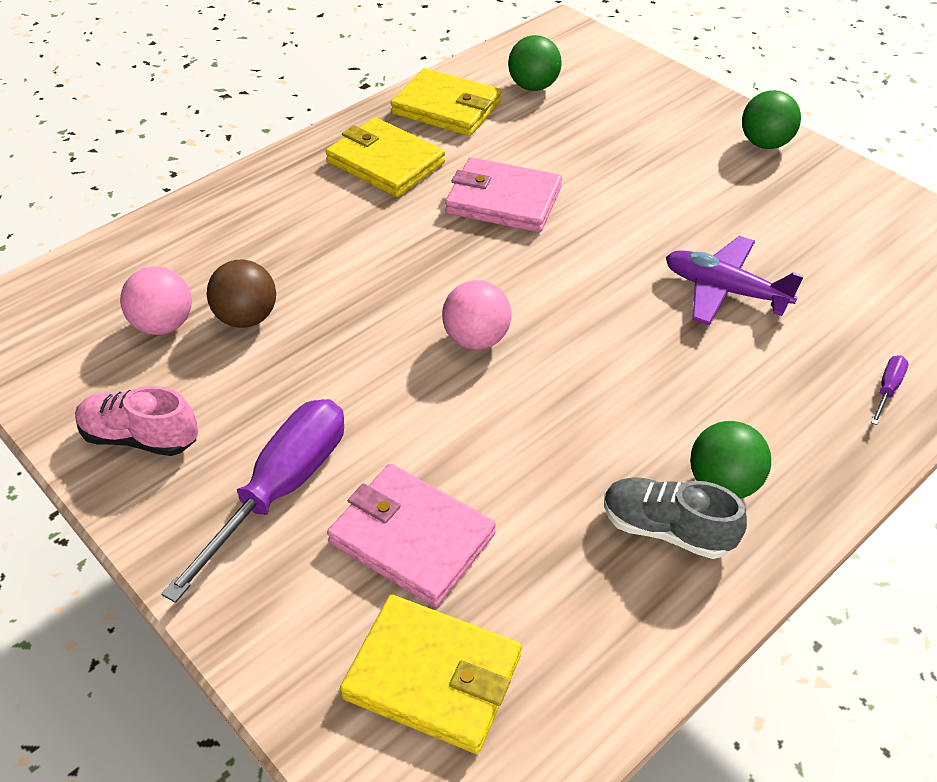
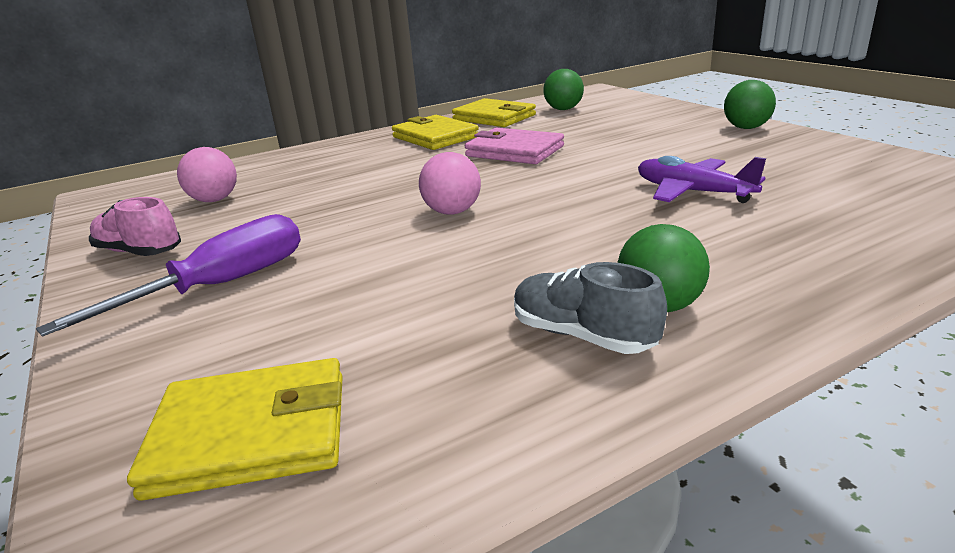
camera: 15 degrees right, 20 degrees down
brown ball [207,259,276,328] -> none
pink wallet [327,464,496,607] -> none
yellow wallet [340,595,522,754] -> yellow wallet turned 45 degrees counterclockwise [127,358,343,501]
purple screwdriver [871,355,909,425] -> none

